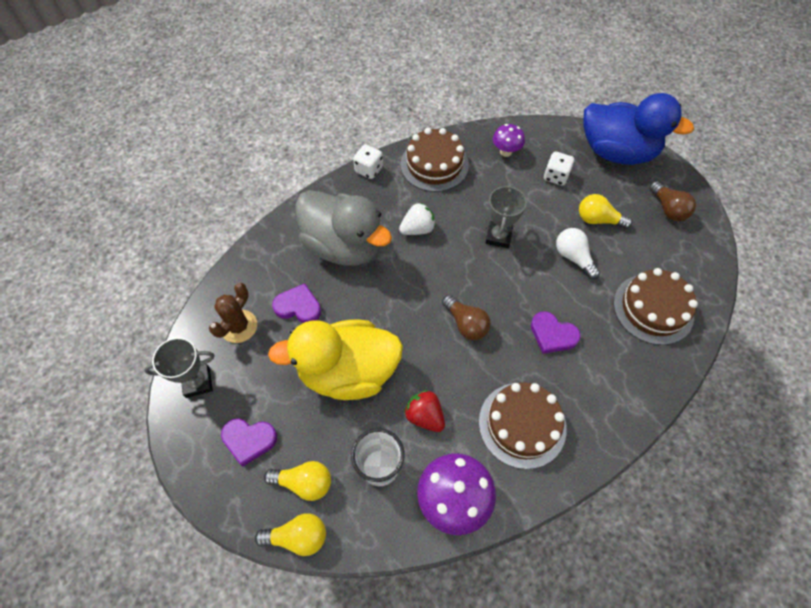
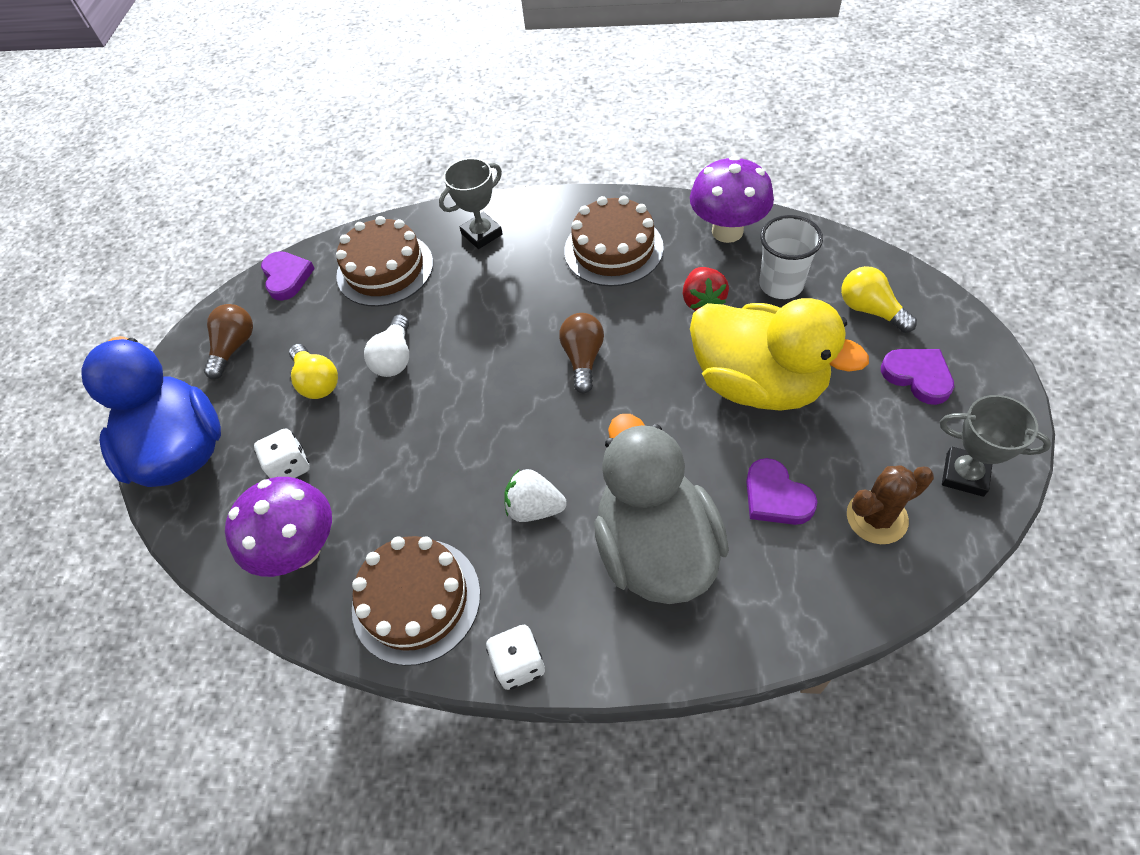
camera: 135 degrees left, 5 degrees down
yellow light bulb [255,513,326,556] -> none
grey trophy [486,184,527,248] -> grey trophy moved to [439,158,503,249]
purple mushroom [493,124,525,157] -> purple mushroom [225,477,332,577], size x1.71
purple heart [531,311,581,354] -> purple heart moved to [261,251,315,301]

